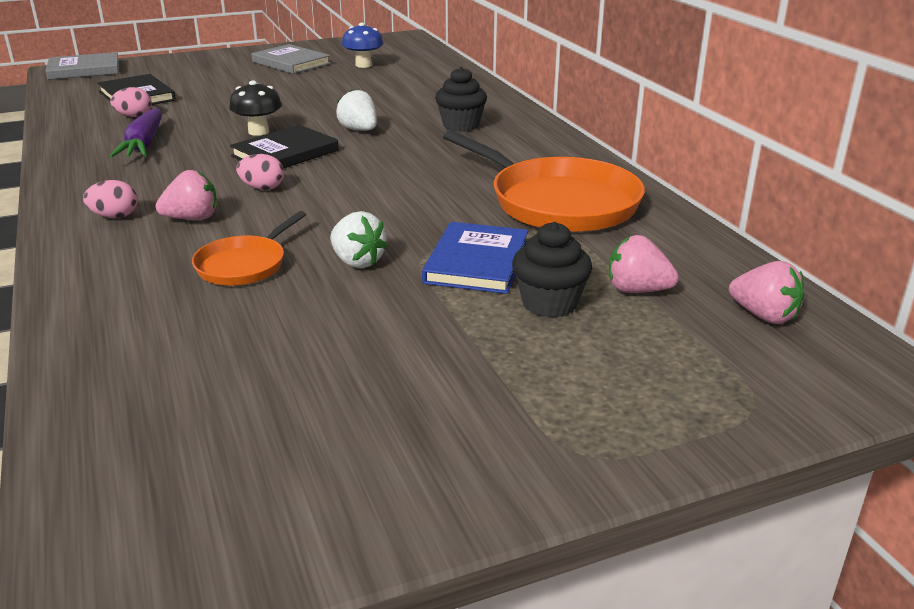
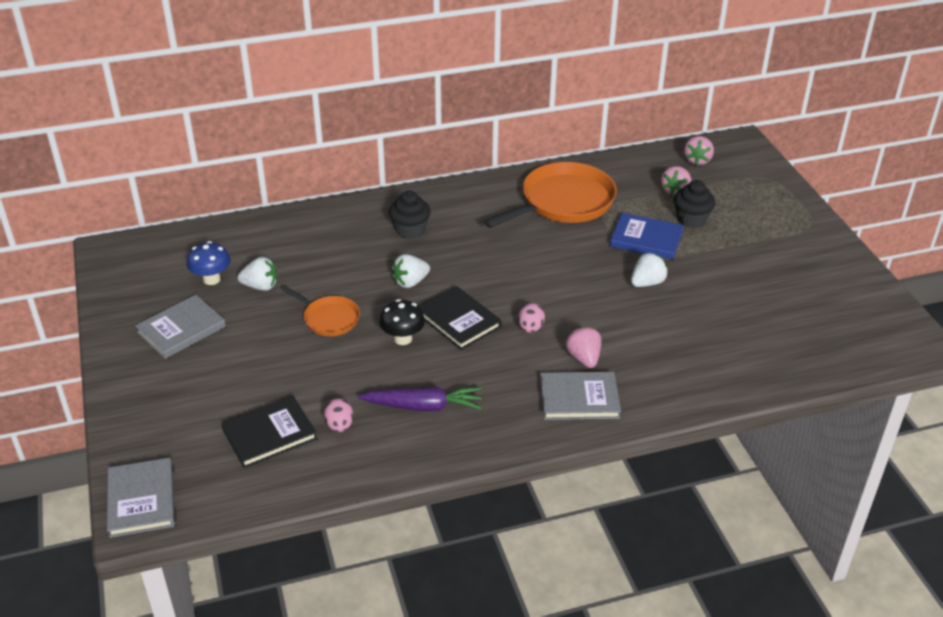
camera: 85 degrees left, 10 degrees up
pink egg [83,180,138,218] -> grey book [540,372,621,420]
orange pan [192,211,306,286] -> orange pan moved to [281,286,360,336]
pink strawberry [729,261,804,324] -> pink strawberry turned 150 degrees clockwise [684,136,714,165]
none -> white strawberry [237,257,277,291]

